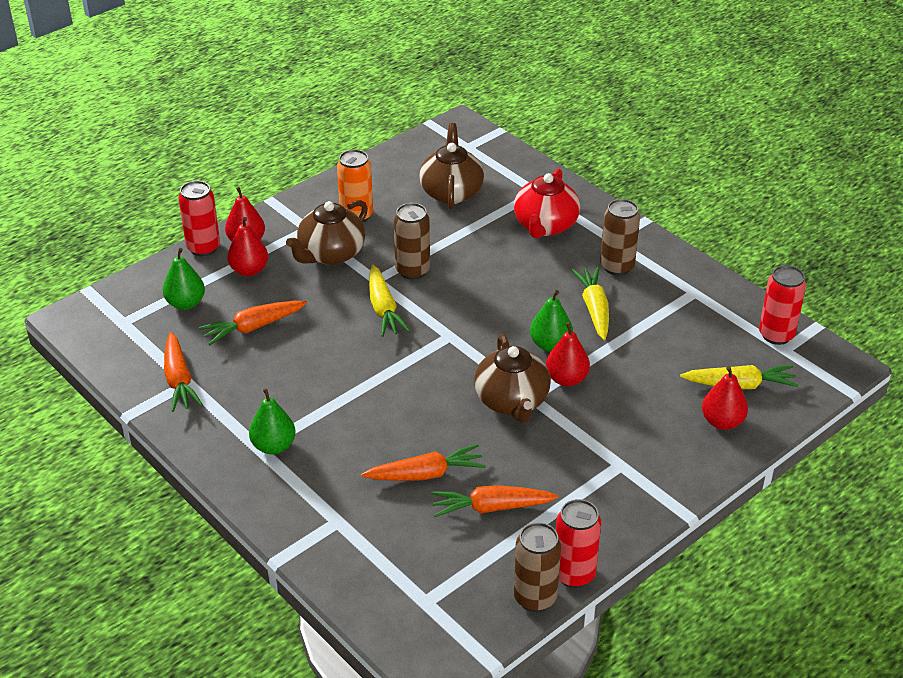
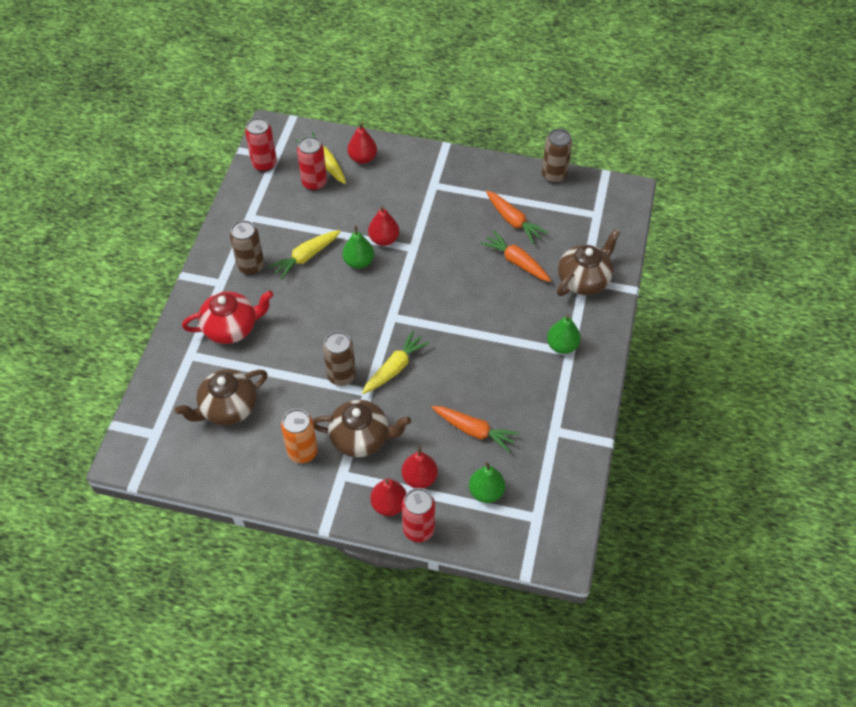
camera: 125 degrees left, 15 degrees up
orange carrot [164,332,203,412] -> none
brown teapot [474,334,551,423] -> brown teapot moved to [557,229,620,296]
red can [556,499,601,588] -> red can moved to [297,136,327,191]

